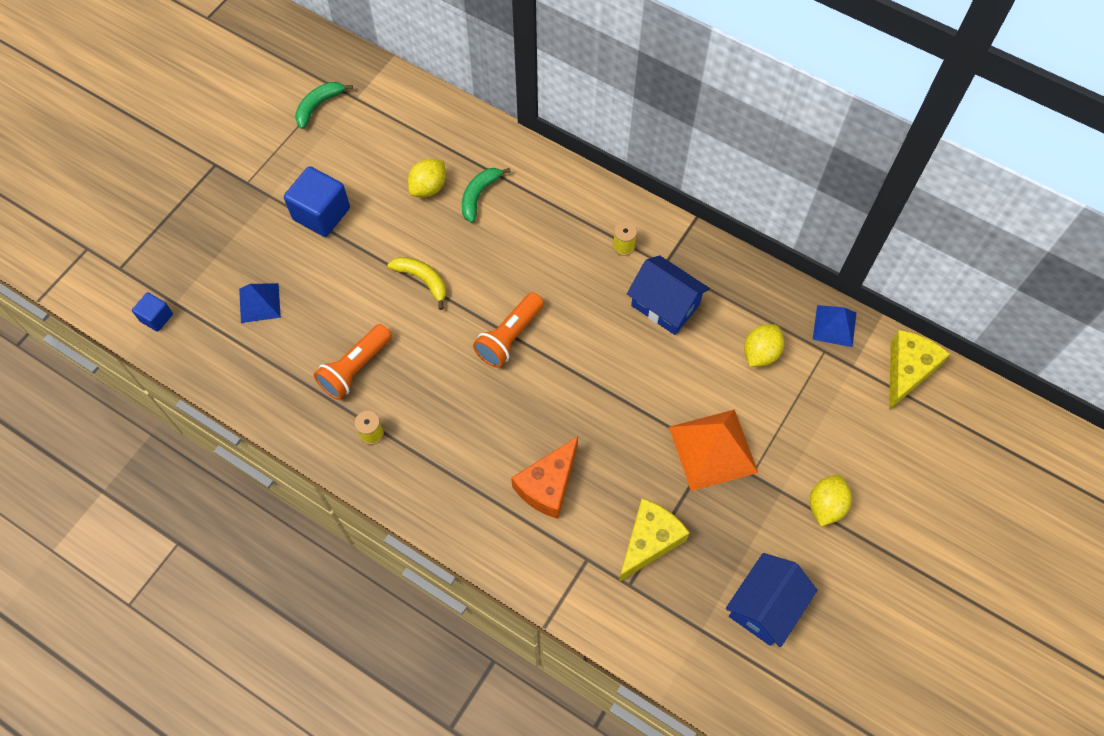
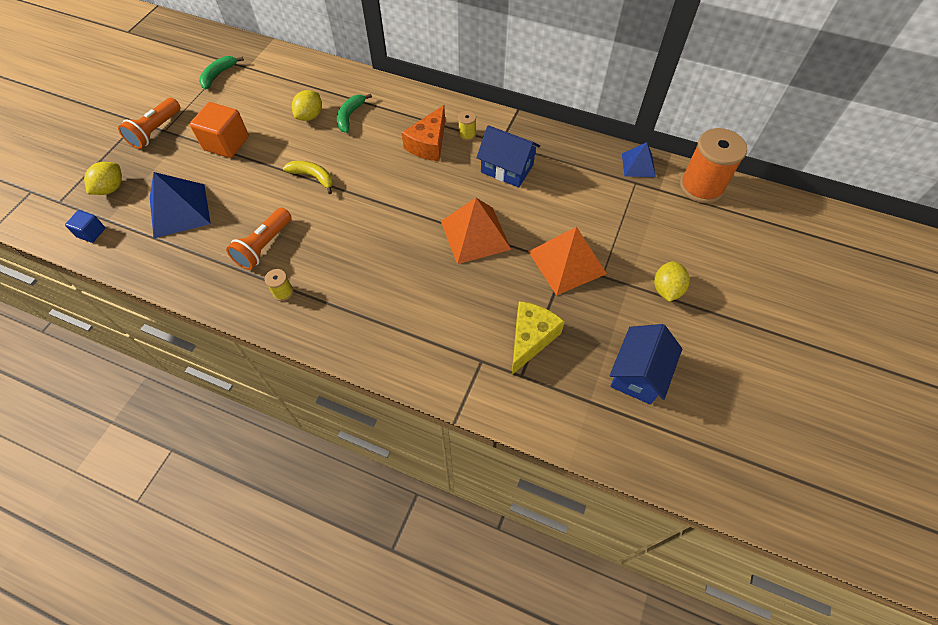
camera: 10 degrees left, 5 degrees down
blue pyramid [239,283,281,323] -> blue pyramid [150,172,211,238], size x1.69
blue cube [284,166,350,237] -> orange cube [190,102,249,158]
orange flashlight [473,292,544,368] -> orange flashlight moved to [118,98,180,149]
orange cheese [511,436,578,519] -> orange cheese moved to [402,105,445,161]
yellow lemon [744,324,784,367] -> yellow lemon moved to [84,162,122,195]
yellow cheese [889,330,950,410] -> orange spool [680,128,747,203]
none -> orange pyramid [441,198,511,264]

